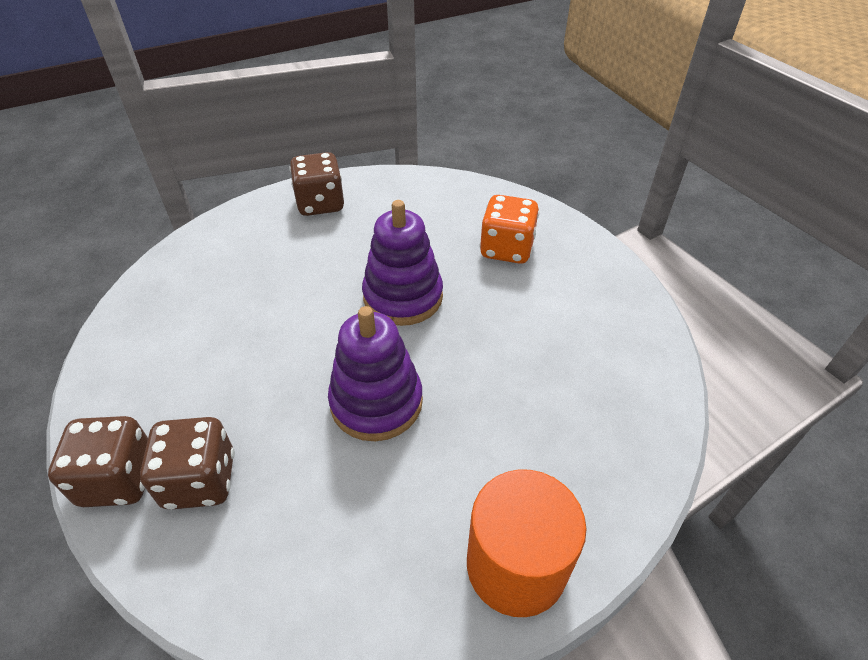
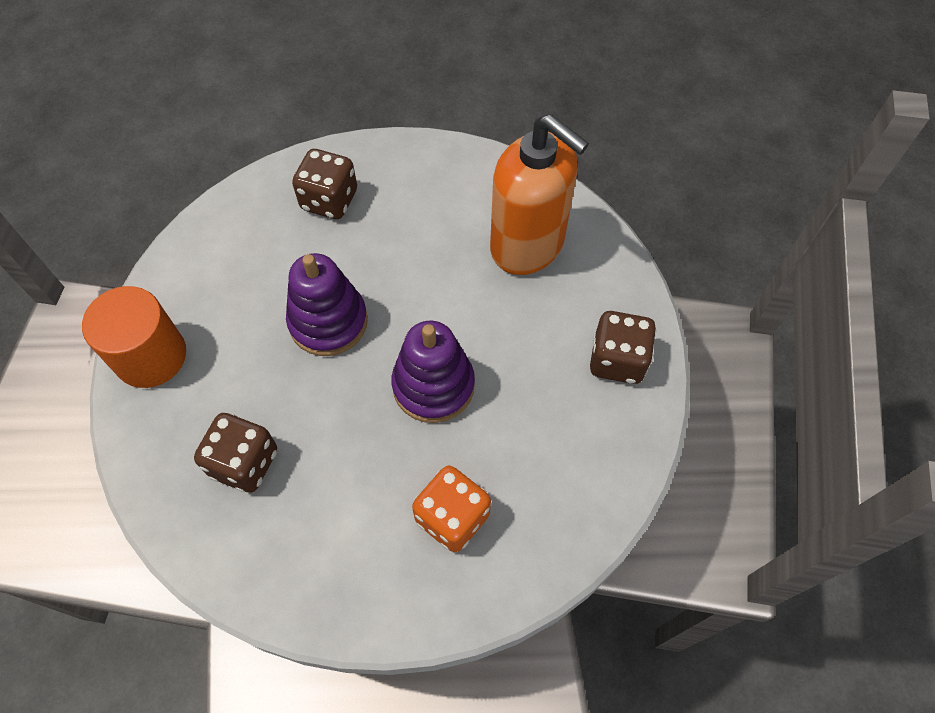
camera: 115 degrees right, 15 degrees up
brown dice [48,416,148,507] -> brown dice moved to [194,413,277,493]
none -> orange soap dispenser [490,114,589,275]

